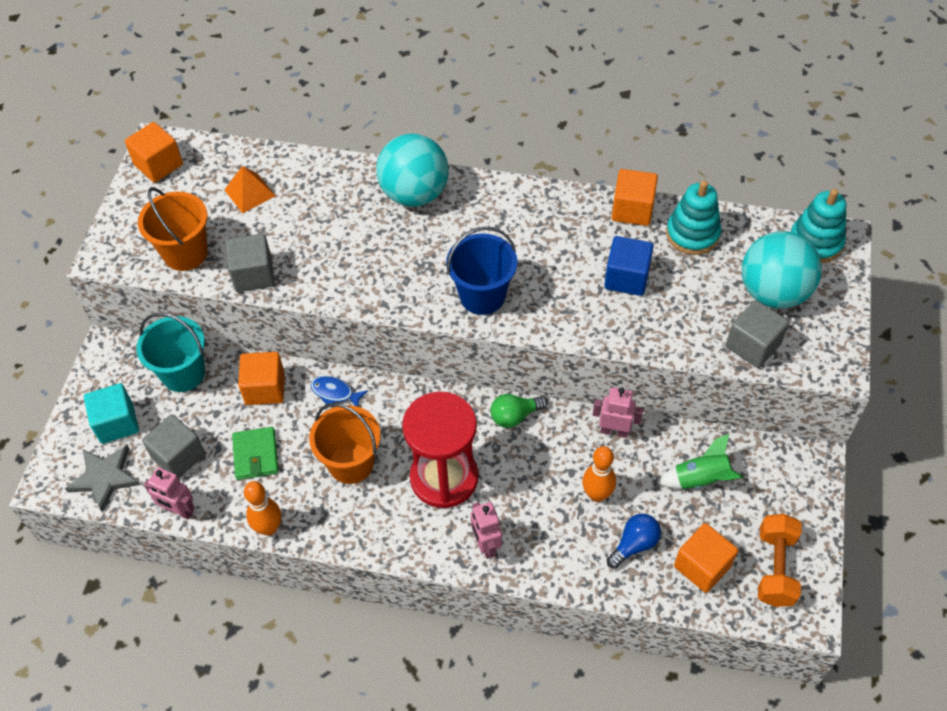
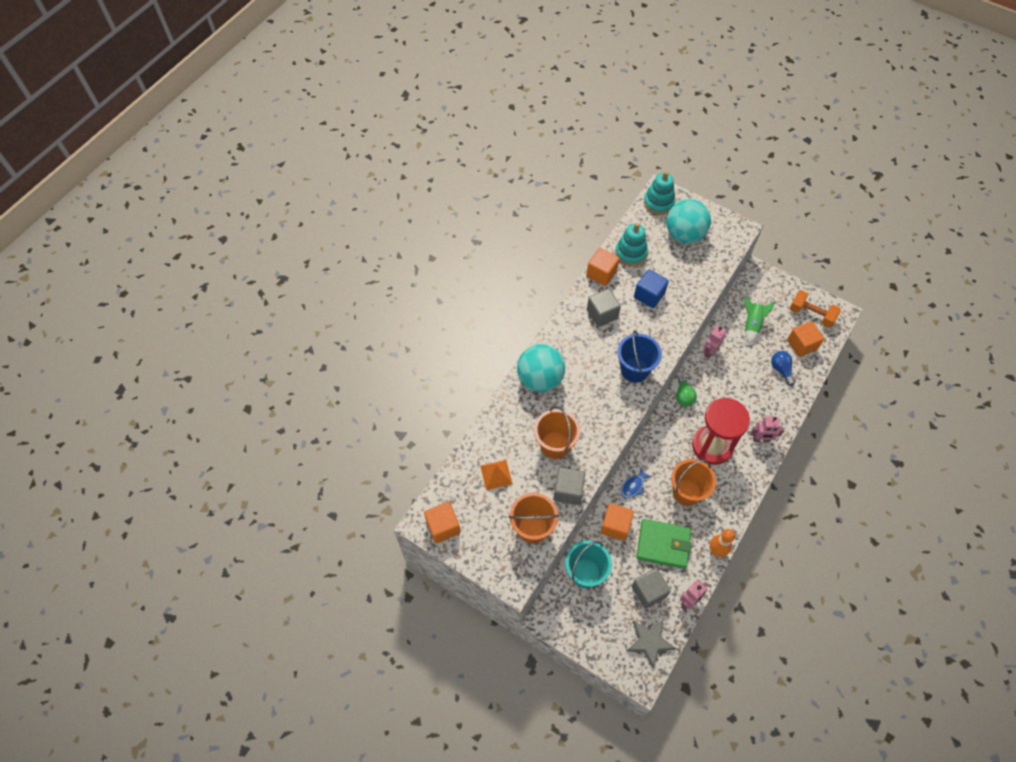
camera: 70 degrees left, 5 degrees up
turquoise cube [84,383,139,444] -> none
green wallet [232,427,278,480] -> green wallet [636,519,692,569], size x1.51
orange bowling pin [582,446,616,502] -> none
grey cube [726,300,789,368] -> grey cube moved to [587,289,621,327]
none -> orange bucket [534,406,580,459]

